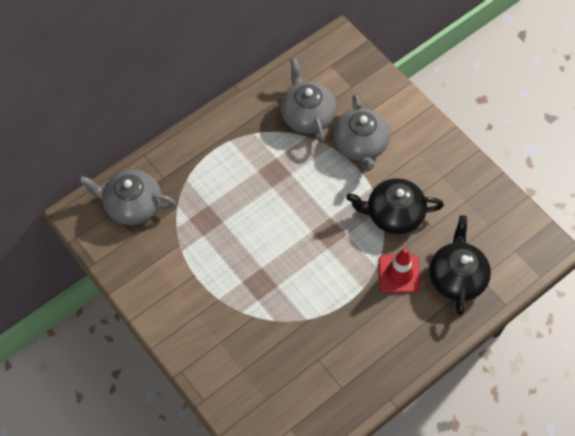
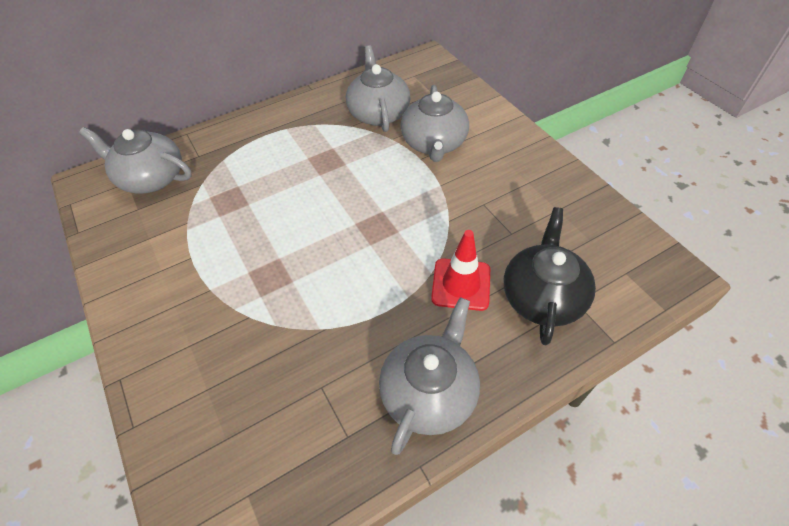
camera: 10 degrees right, 10 degrees down
black teapot [347,178,444,234] -> none
none -> grey teapot [379,297,480,455]

